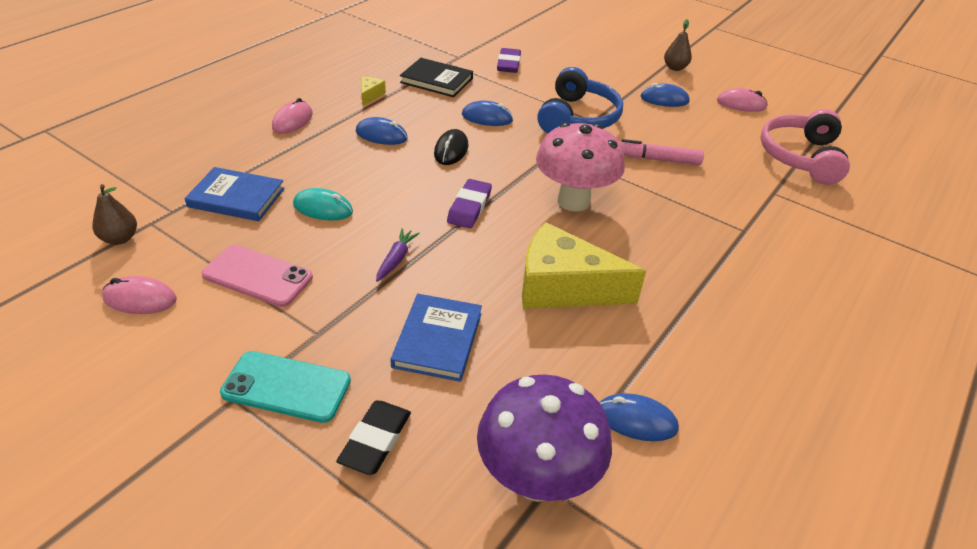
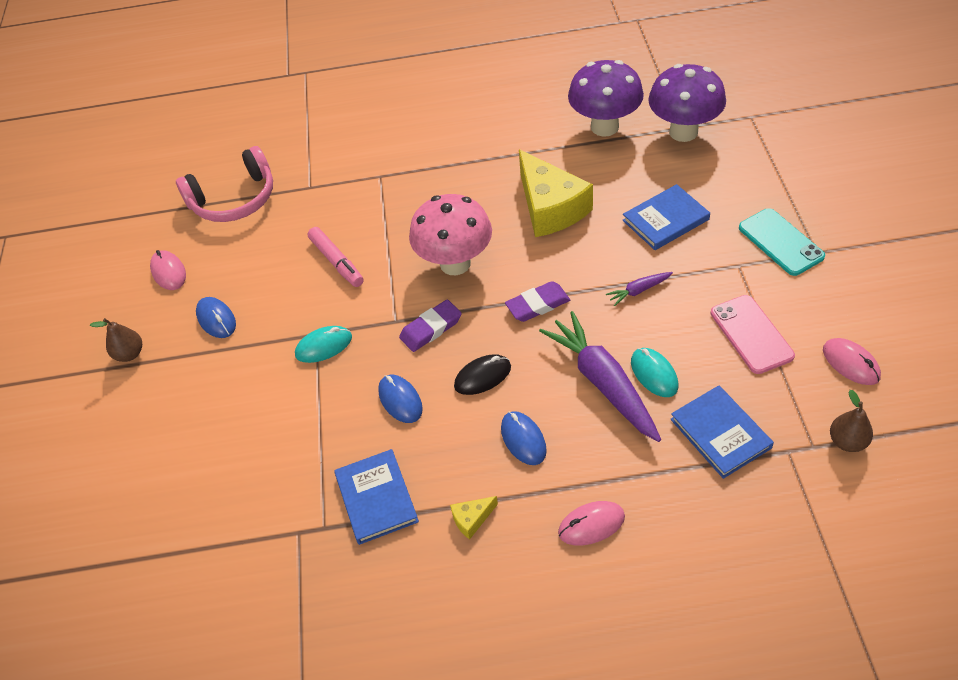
camera: 125 degrees left, 10 degrees up
black eraser [336,401,411,475] -> none
black book [400,58,473,97] -> blue book [334,449,419,545]
purple eraser [497,48,521,73] -> purple eraser moved to [399,299,462,352]
blue headphones [537,67,623,133] -> turquoise mouse [295,326,352,363]
blue mouse [600,393,679,441] -> purple mushroom [568,60,644,137]
none -> purple carrot [539,311,661,442]

